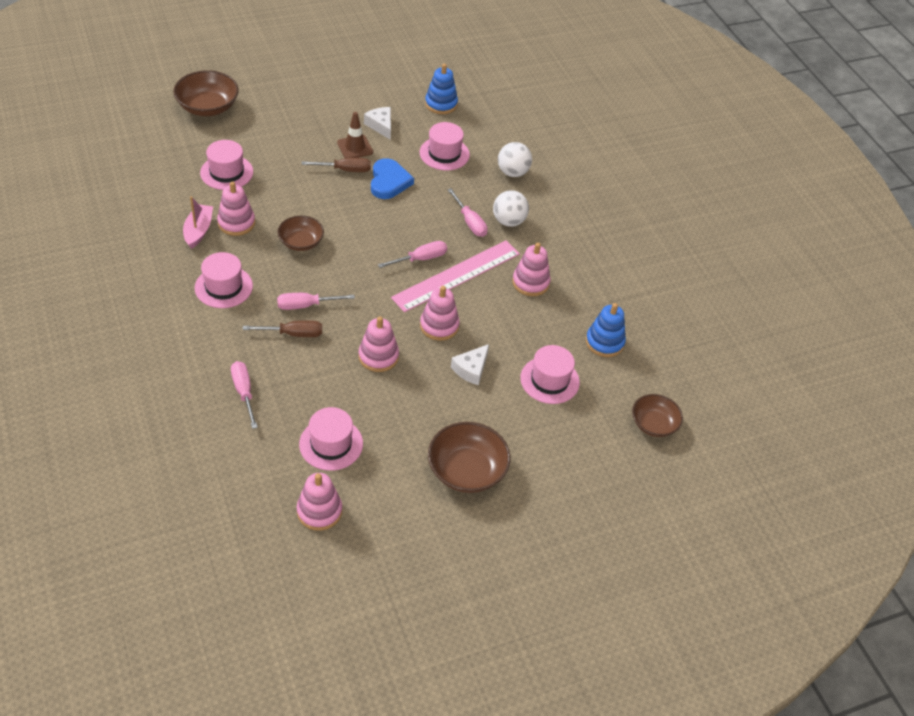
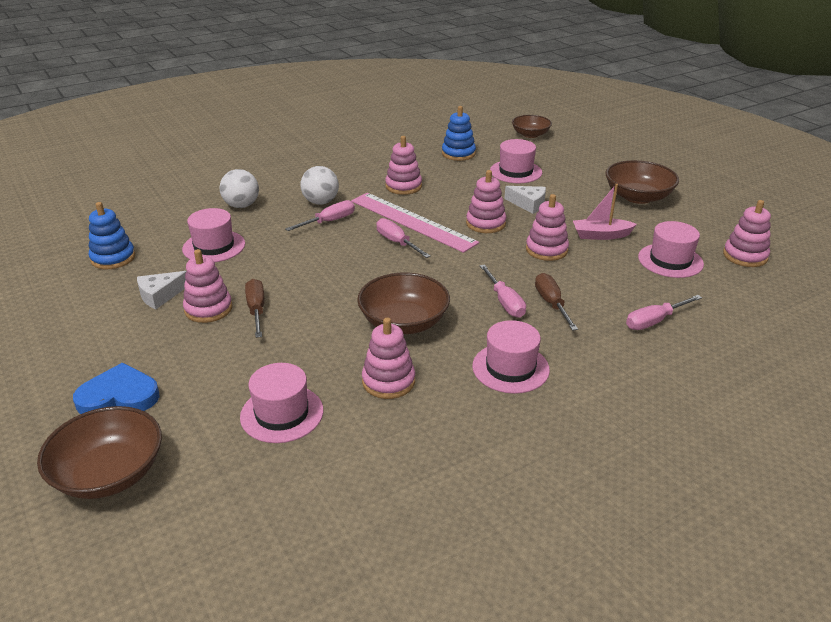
camera: 95 degrees left, 15 degrees down
pink boat [183,196,213,249] -> pink boat moved to [573,184,637,240]
brown bowl [277,216,324,251] -> brown bowl [357,273,450,334], size x1.53
brown traffic cone [337,112,373,158] -> pink stacking toy [183,249,232,323]
blue heart [371,158,414,199] -> blue heart moved to [73,363,160,414]

